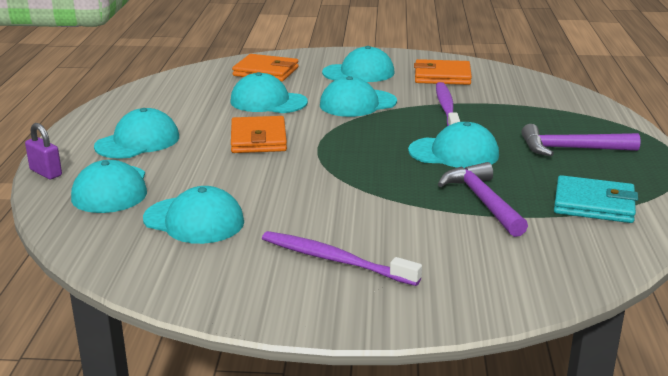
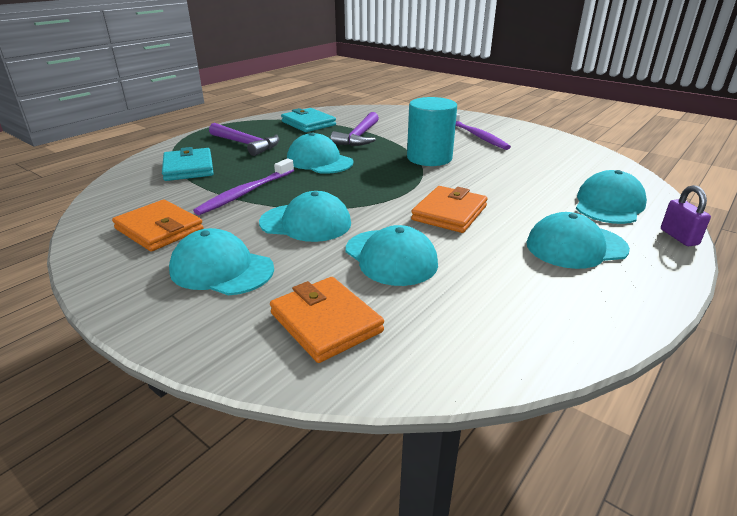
camera: 145 degrees left, 5 degrees up
turquoise cap [143,186,244,244] -> none
none -> turquoise wallet [162,147,214,181]
none -> turquoise cylinder [407,97,457,166]

